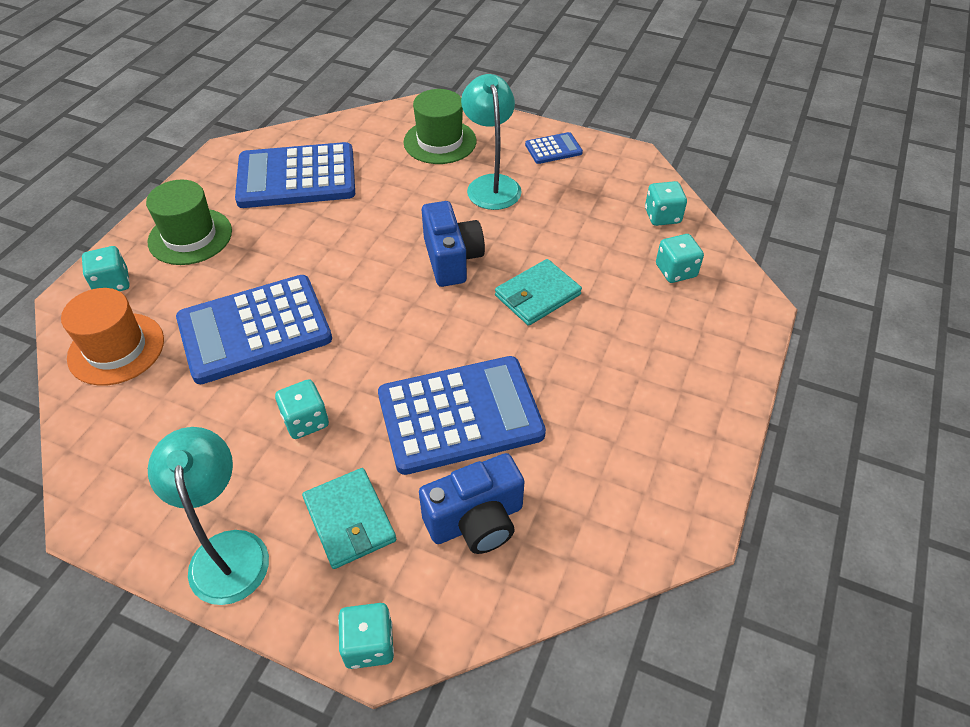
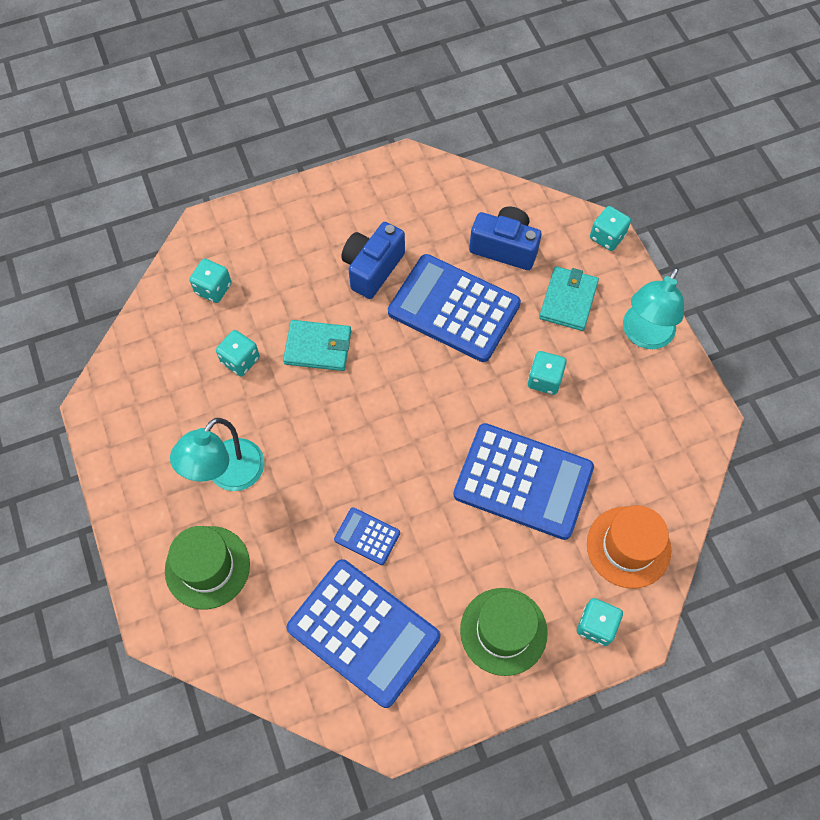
camera: 135 degrees left, 15 degrees up
blue camera [422,201,485,287] -> blue camera moved to [341,222,405,299]
blue calculator [525,132,583,164] -> blue calculator moved to [334,507,400,565]
turquoise dice [645,181,687,226] -> turquoise dice moved to [216,330,260,376]

